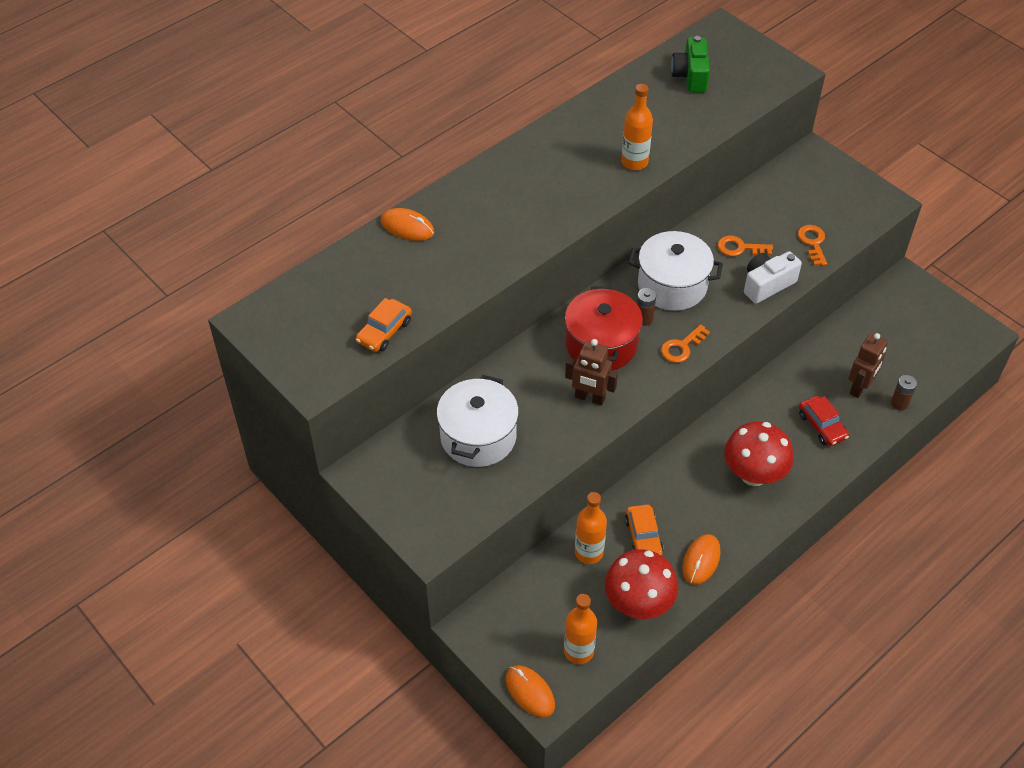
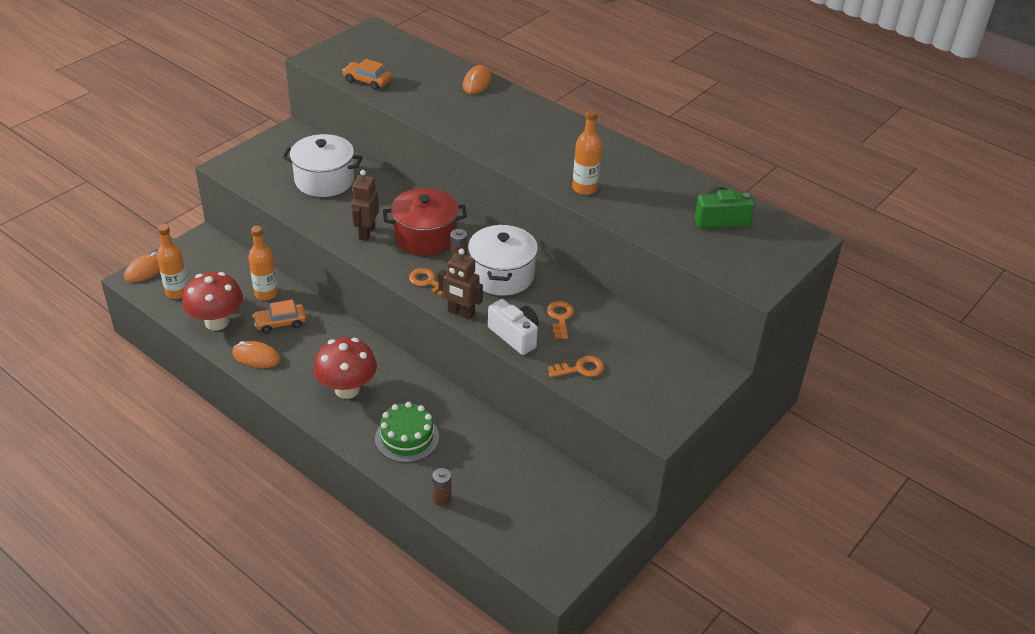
camera: 80 degrees right, 10 degrees down
red car [799,396,849,446] -> green cake [375,402,439,463]
brown robot [848,333,887,398] -> brown robot moved to [438,249,483,320]

